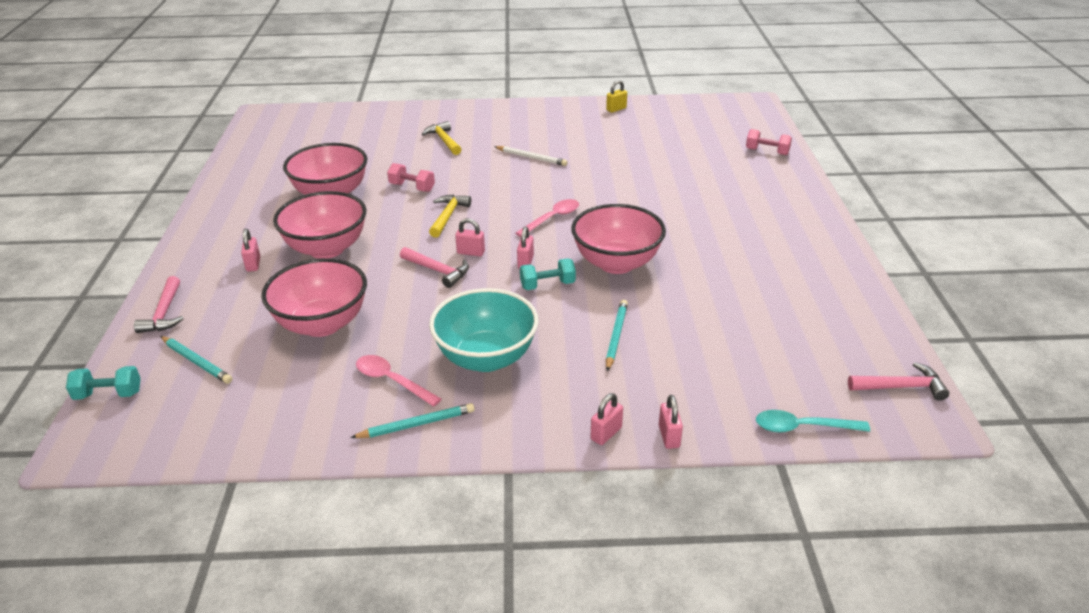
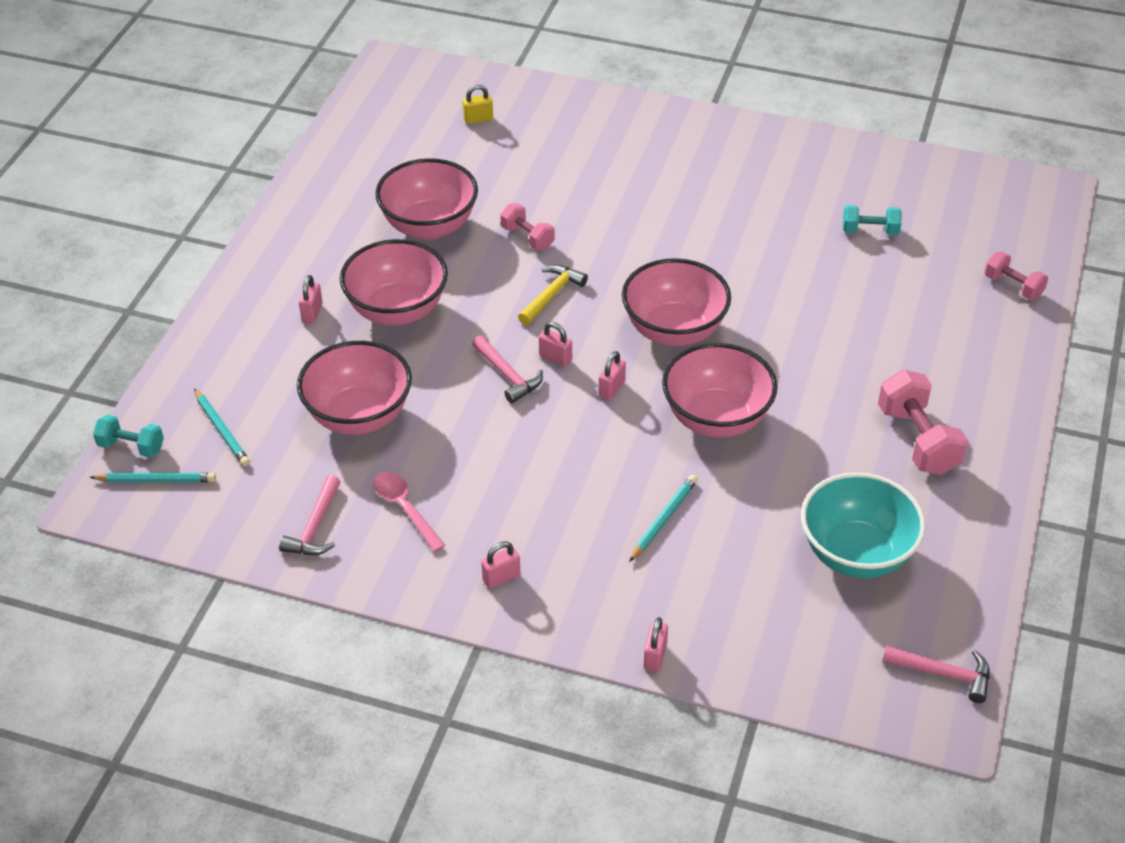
camera: 20 degrees right, 10 degrees up
pink hammer [134,276,184,333] -> pink hammer moved to [279,475,341,555]
turquoise pencil [350,403,475,438] -> turquoise pencil moved to [89,473,216,482]
yellow hammer [422,121,461,155] -> none
turquoise bowl [429,288,539,372] -> turquoise bowl moved to [801,472,926,578]
white pencil [494,146,567,166] -> none
pink spoon [516,199,579,237] -> pink bowl [622,258,731,346]
turquoise dumbbell [520,258,576,290] -> turquoise dumbbell moved to [843,205,902,235]
pink padlock [591,393,623,445] -> pink padlock moved to [481,541,520,589]
yellow padlock [606,80,627,113] -> yellow padlock moved to [463,85,493,124]
turquoise spoon [756,410,870,433] -> none
none -> pink dumbbell [878,370,968,475]

